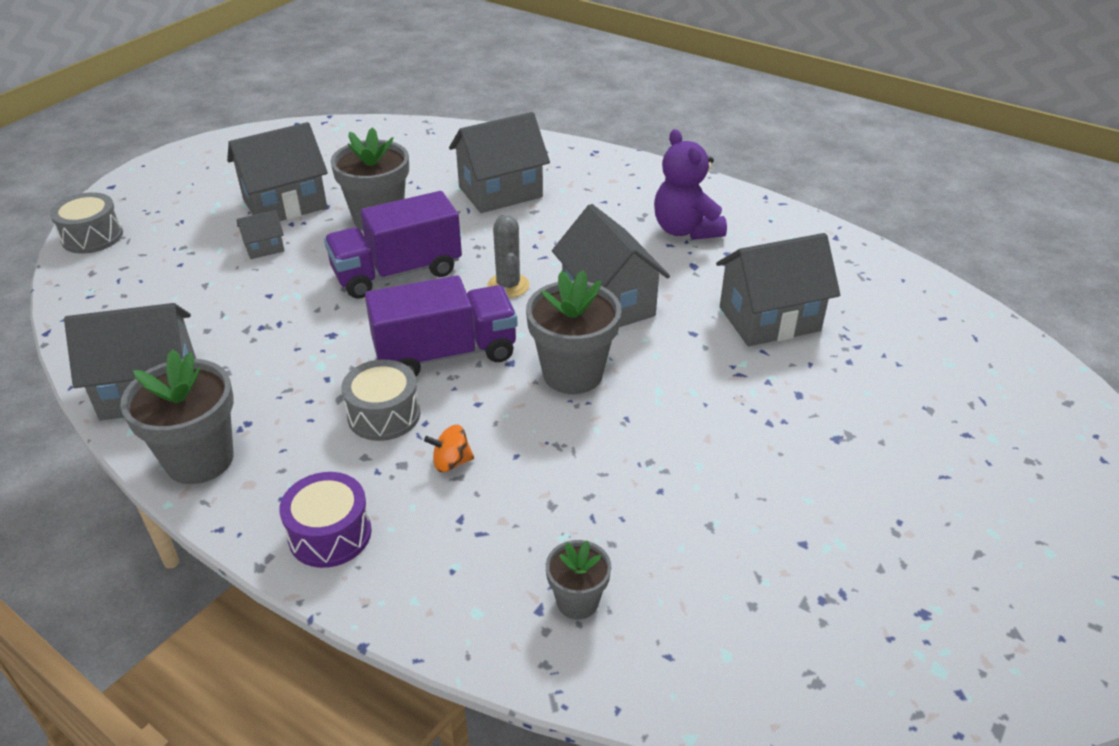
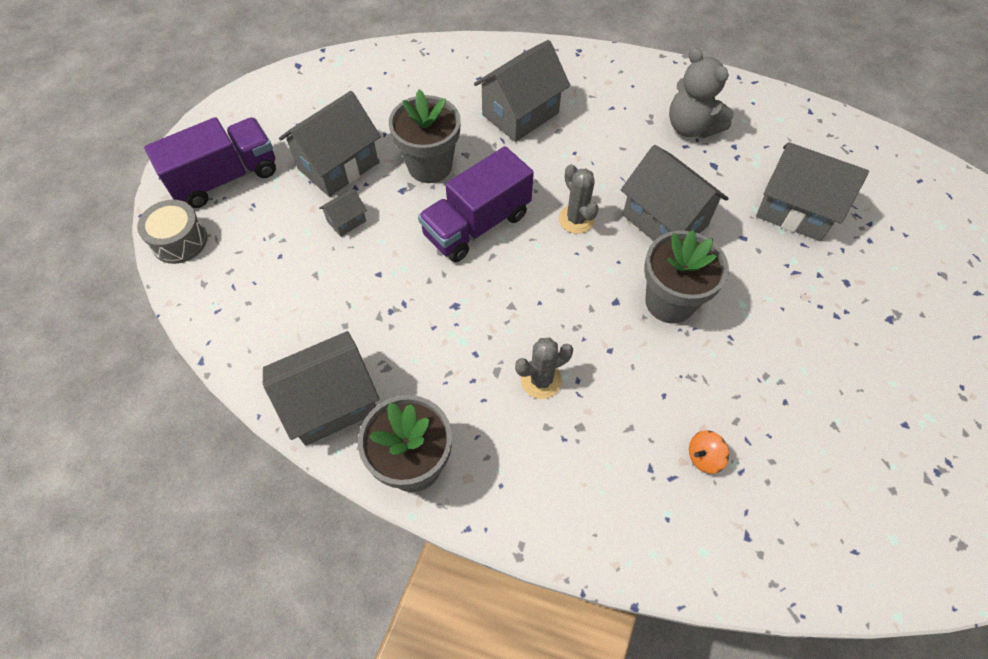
camera: 15 degrees left, 20 degrees up
purple drum [279,472,372,568] -> none
grey drum [341,360,420,441] -> grey cactus [515,338,573,399]
purple truck [365,275,518,377] -> purple truck moved to [144,117,276,208]
orange spinning top [424,425,474,472] -> orange spinning top moved to [689,430,729,474]
grey flower pot [546,540,611,620] -> none
purple teddy bear [654,129,727,240] -> grey teddy bear [669,48,734,138]
grey house [716,233,840,346] -> grey house turned 60 degrees clockwise [756,142,869,241]

